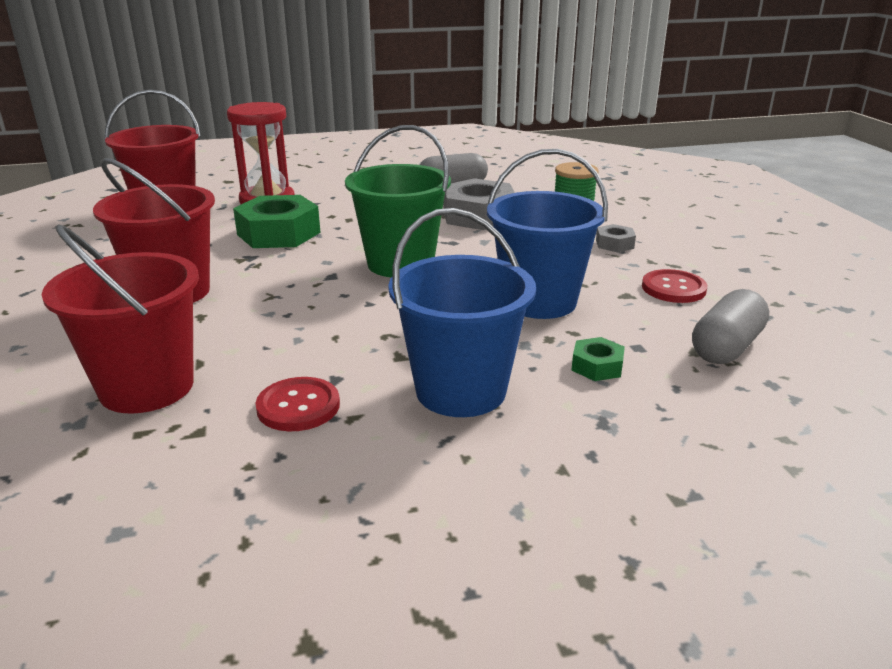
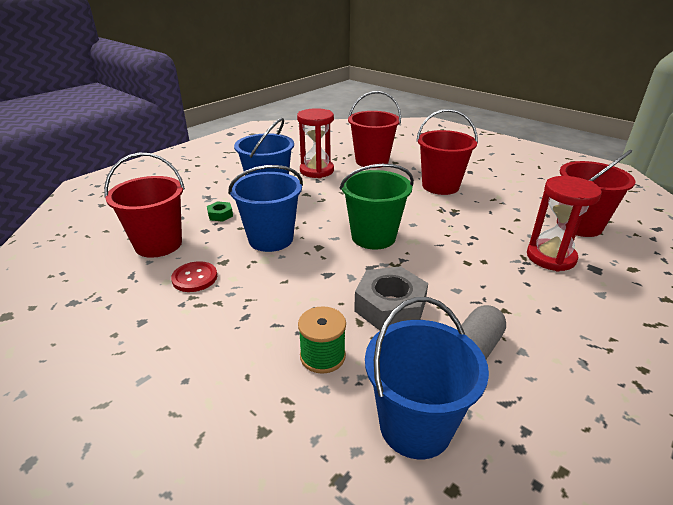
camera: 145 degrees right, 5 degrees up
green nut [233,195,320,248] -> none
red button [256,377,340,431] -> red hourglass [297,108,334,178]
grey nut [596,224,636,252] -> none
grey capsule [692,289,769,364] -> red bucket [104,153,185,258]
none -> blue bucket [365,297,489,459]

